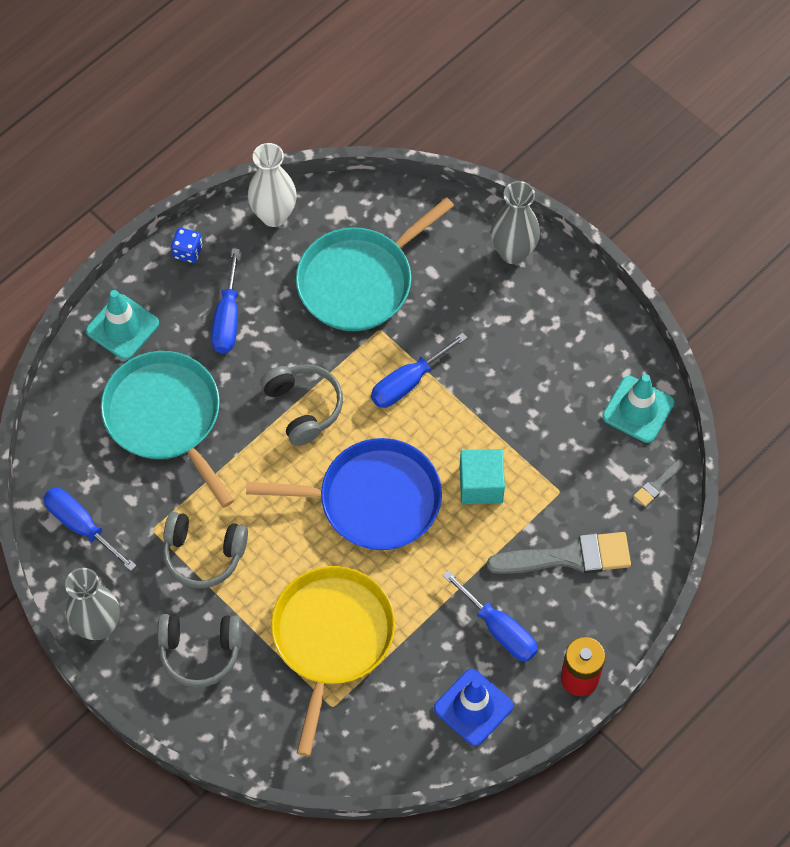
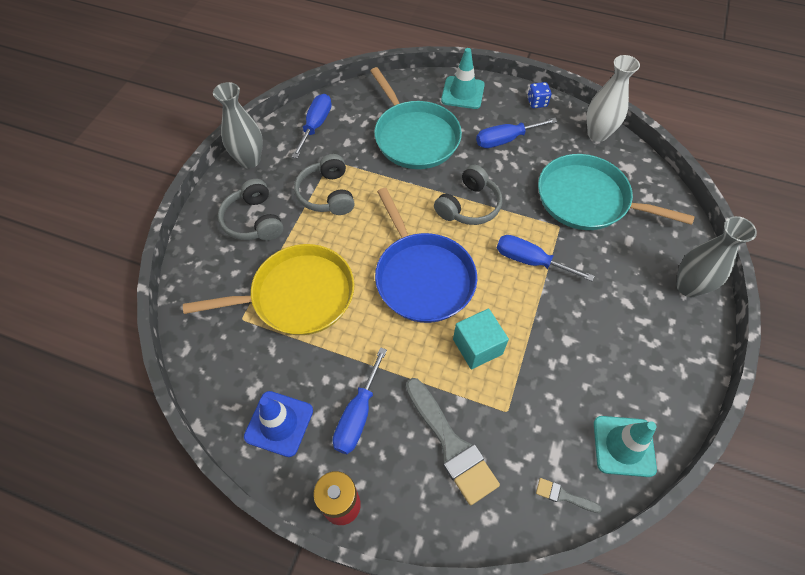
camera: 65 degrees right, 5 degrees down
turquoise pan [101,351,234,508] -> turquoise pan turned 120 degrees clockwise [370,67,462,169]

